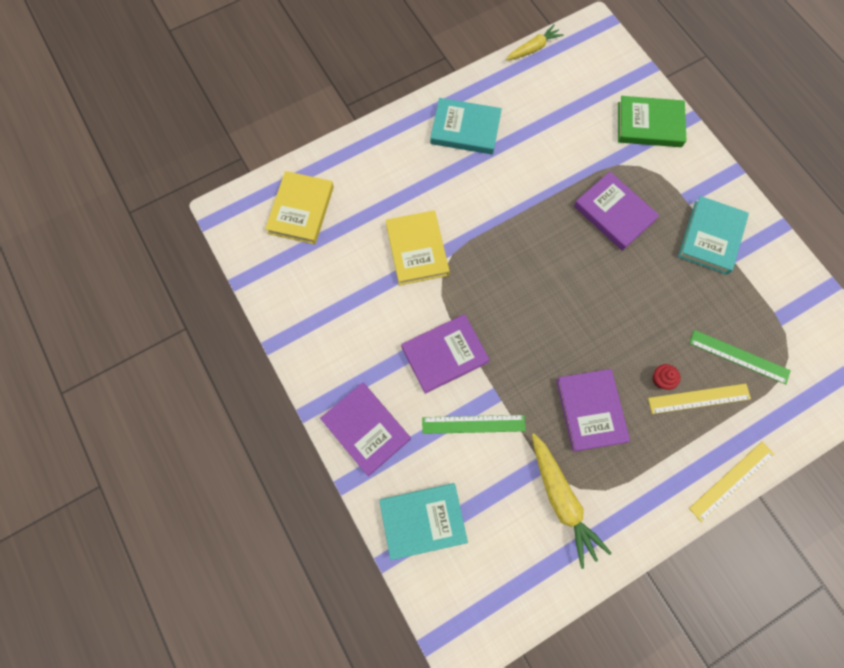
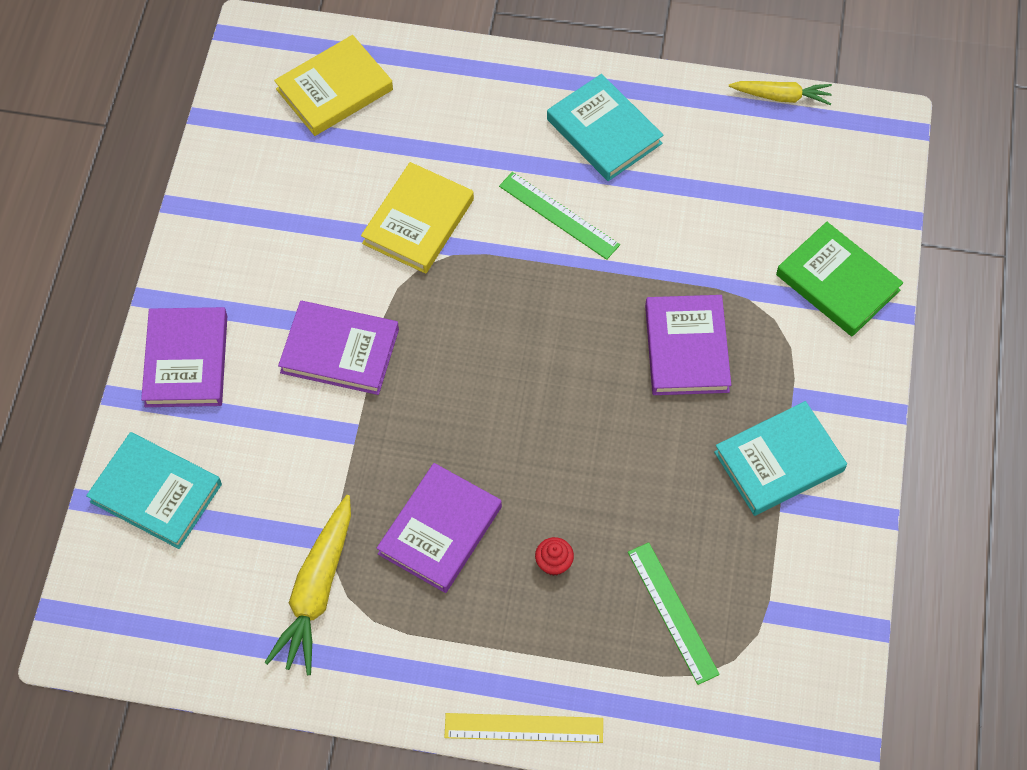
camera: 40 degrees right, 10 degrees down
green ruler [422,415,526,434] -> green ruler moved to [499,172,620,260]
yellow ruler [648,384,751,414] -> none

